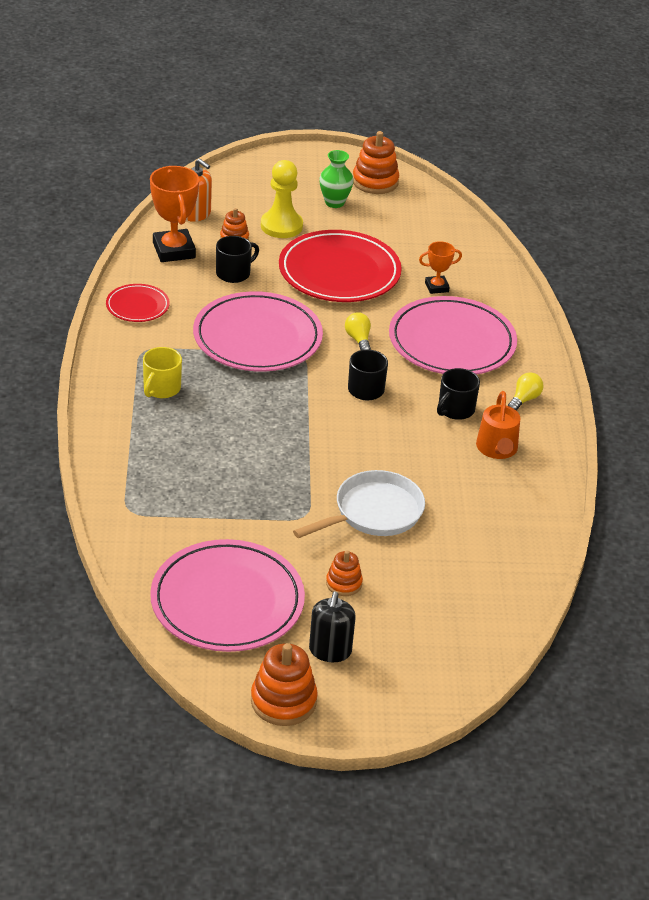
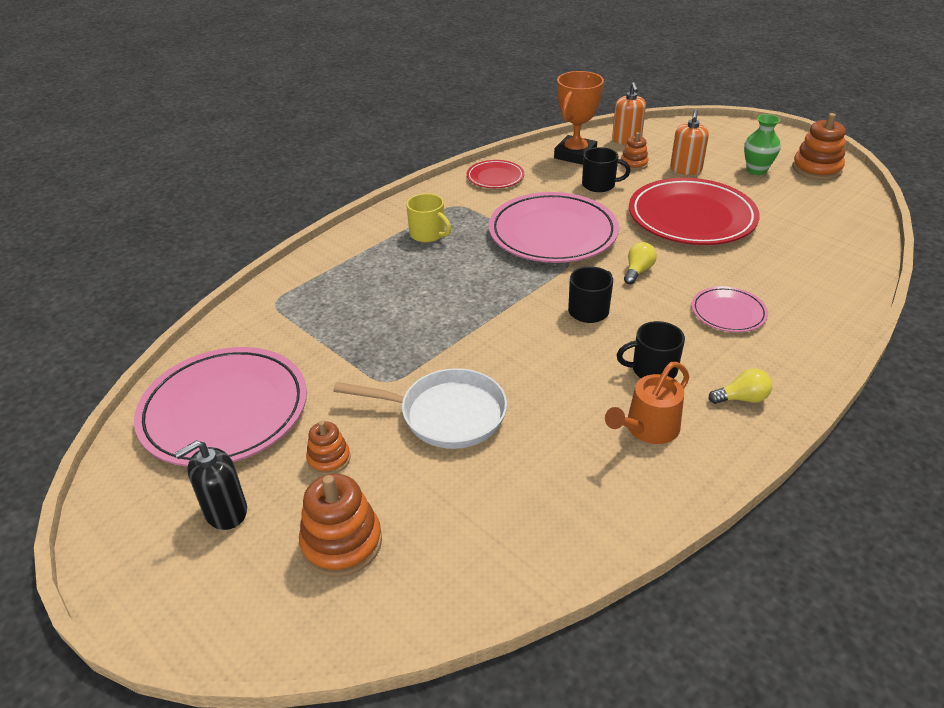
camera: 50 degrees right, 0 degrees up
yellow mug [143,347,182,398] -> yellow mug turned 120 degrees counterclockwise [406,193,451,242]
orange stacking toy [251,643,318,726] -> orange stacking toy moved to [299,474,382,577]
yellow pawn [261,160,303,238] -> orange soap dispenser [670,110,709,175]
pink plate [389,296,517,375] -> pink plate [692,286,768,332], size x0.50
orange trophy [419,241,462,294] -> none

